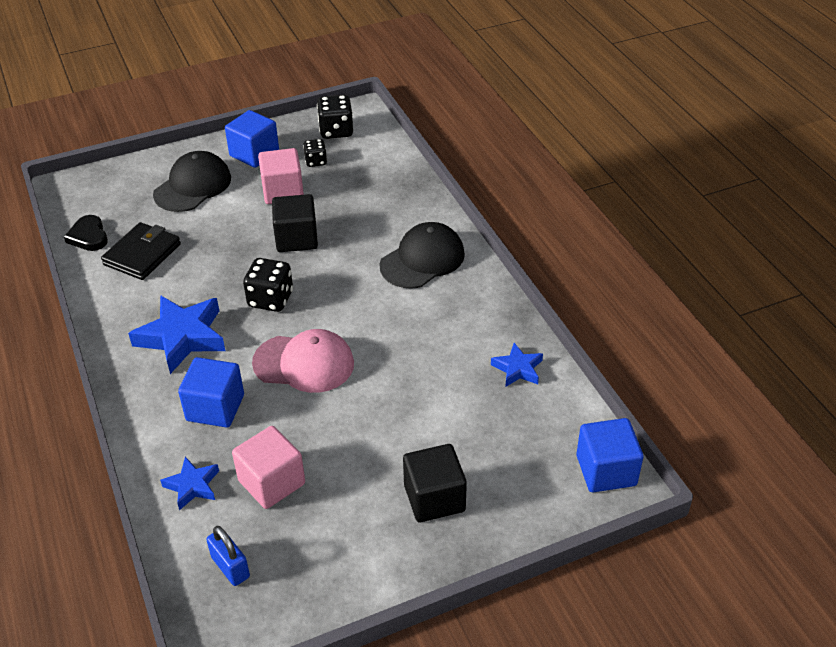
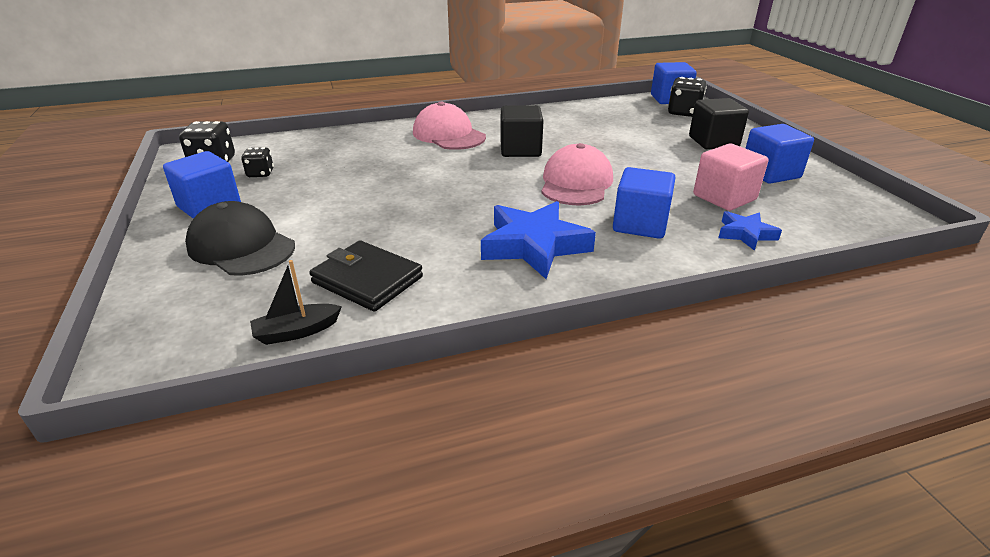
camera: 85 degrees left, 10 degrees down
black heart [64,215,108,251] -> black boat [250,260,342,345]
blue padlock [206,526,250,586] -> none
black dice [243,258,293,312] -> black dice moved to [668,77,707,117]
pink cube [258,148,304,204] -> none
black cube [272,194,318,252] -> black cube moved to [500,105,543,157]
black cap [379,222,465,289] -> pink cap [413,102,486,150]
blue star [491,343,543,387] -> none
none -> blue cube [745,124,814,184]

